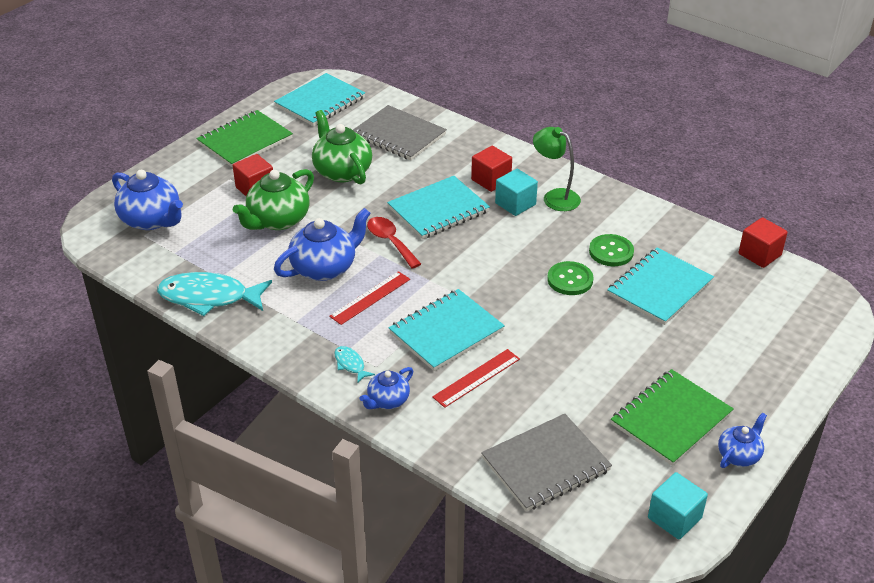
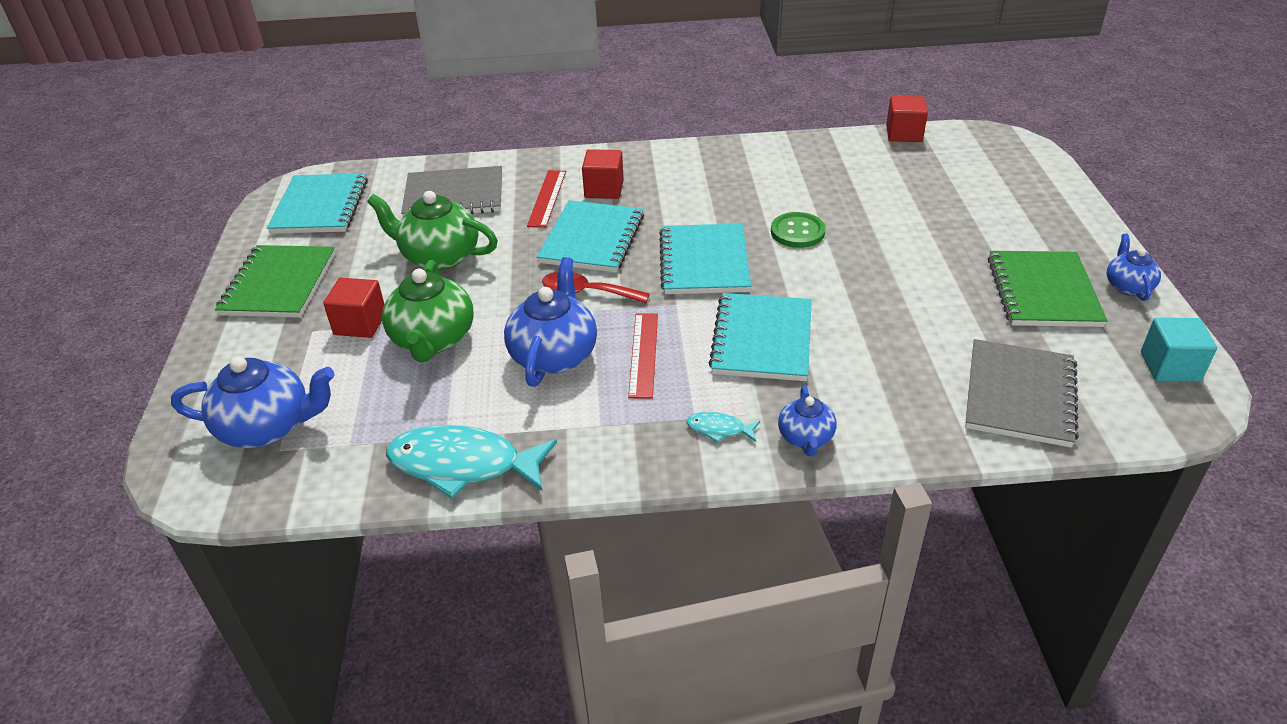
camera: 40 degrees left, 0 degrees up
turquoise fish [157,272,272,316] -> turquoise fish turned 45 degrees clockwise [386,425,557,498]
red ruler [432,349,520,408] -> red ruler moved to [527,170,566,228]
turquoise cube [495,169,538,216] -> none
green lamp [533,127,581,211] -> none
green button [589,234,634,266] -> none
turquoise notebook [607,248,714,325] -> turquoise notebook moved to [659,223,751,294]

